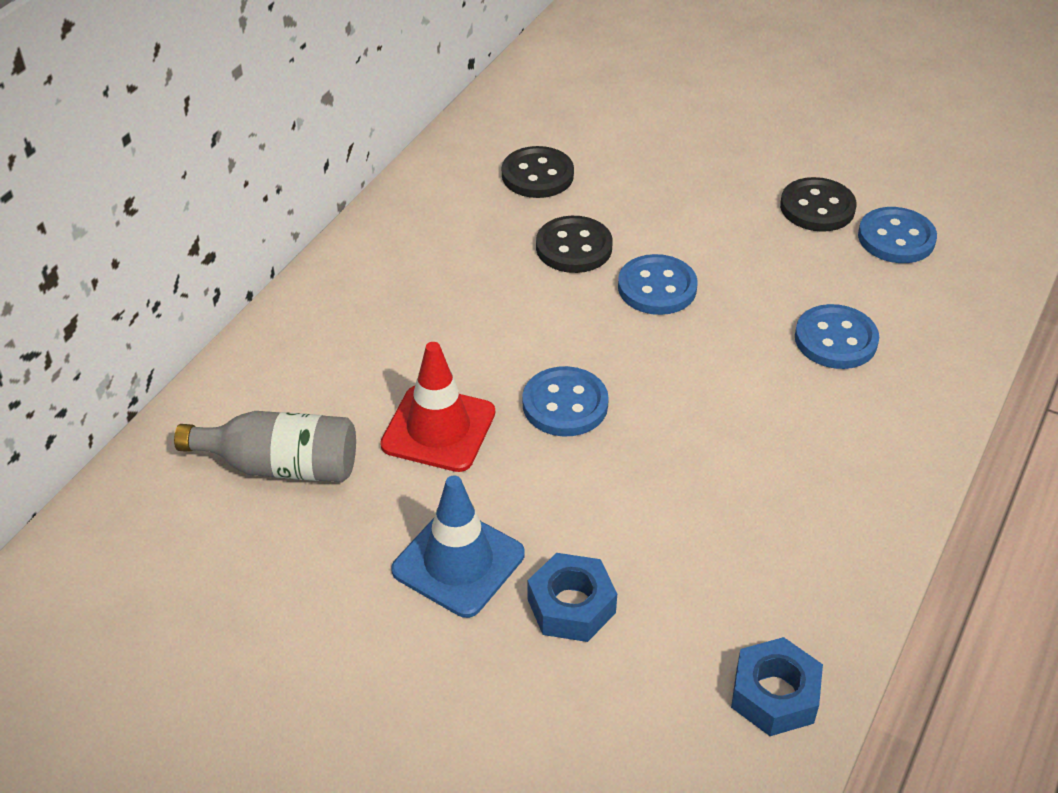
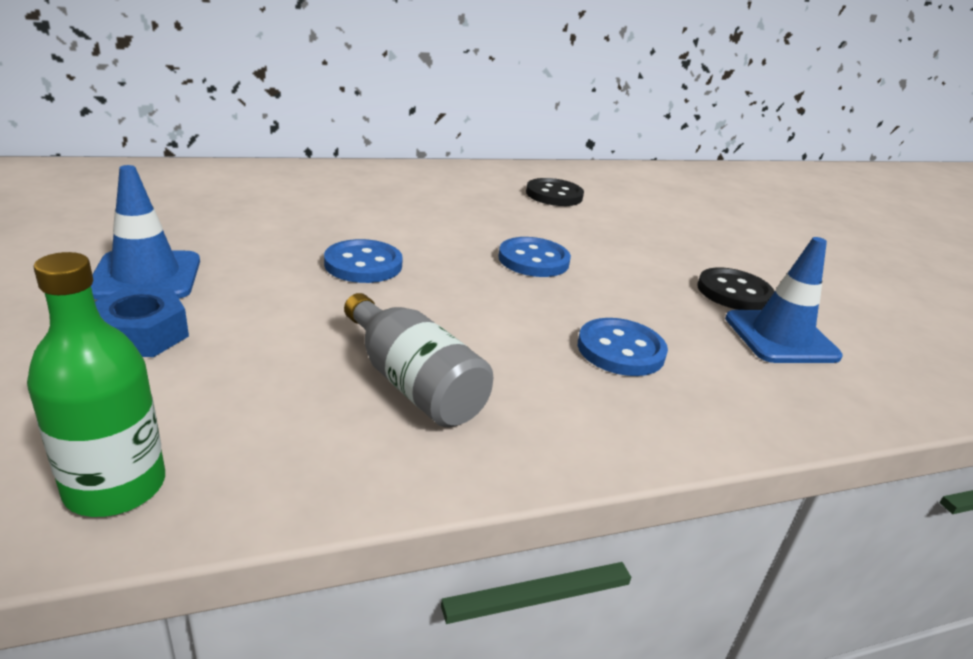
camera: 40 degrees right, 15 degrees down
grey bottle [174,411,356,482] -> grey bottle moved to [344,293,493,427]
red traffic cone [380,342,495,472] -> none
black button [536,216,613,273] -> none
blue nut [731,637,823,736] -> green bottle [27,252,165,517]
blue button [858,207,937,263] -> blue traffic cone [725,237,842,363]

